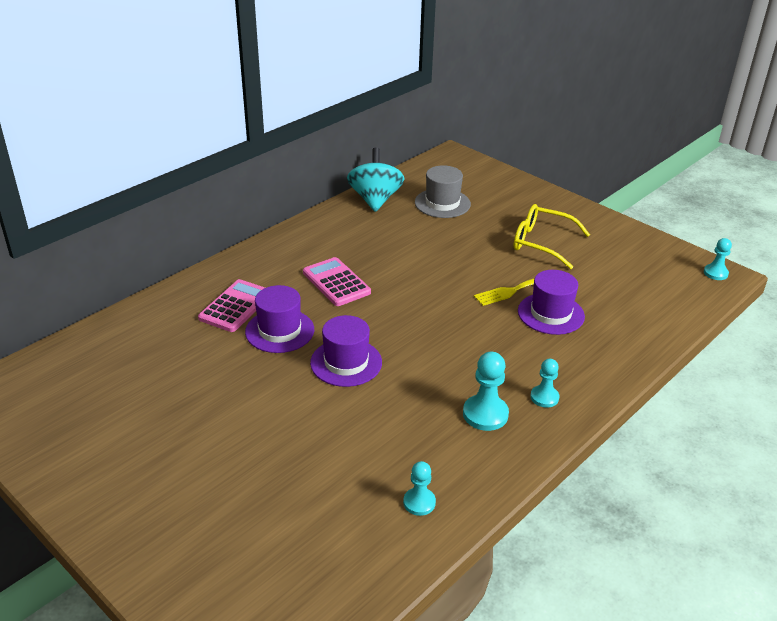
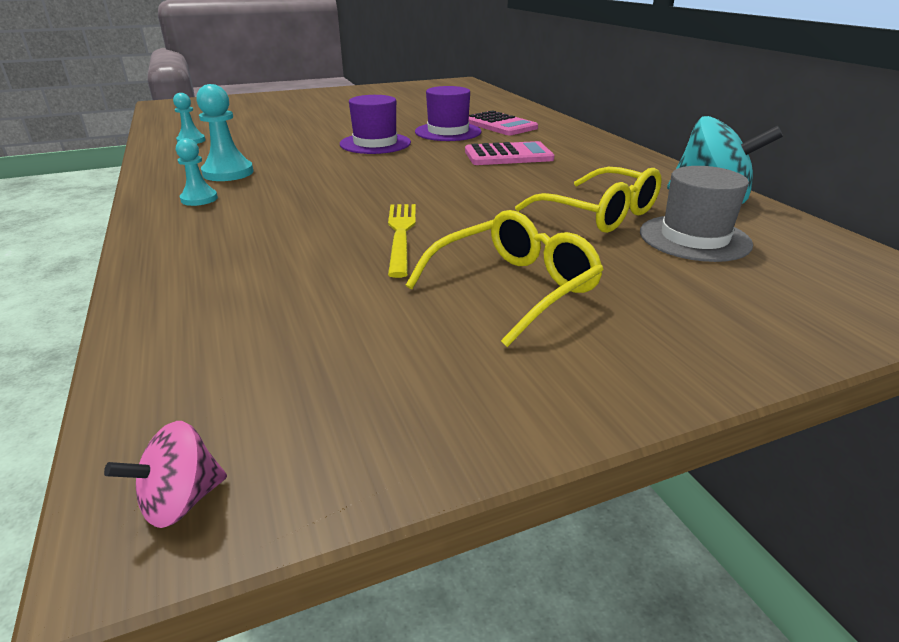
camera: 115 degrees right, 5 degrees down
purple hat [518,270,585,335] -> none
turquoise pawn [704,238,732,280] -> pink spinning top [104,421,227,528]
none -> yellow glasses [515,167,662,233]

